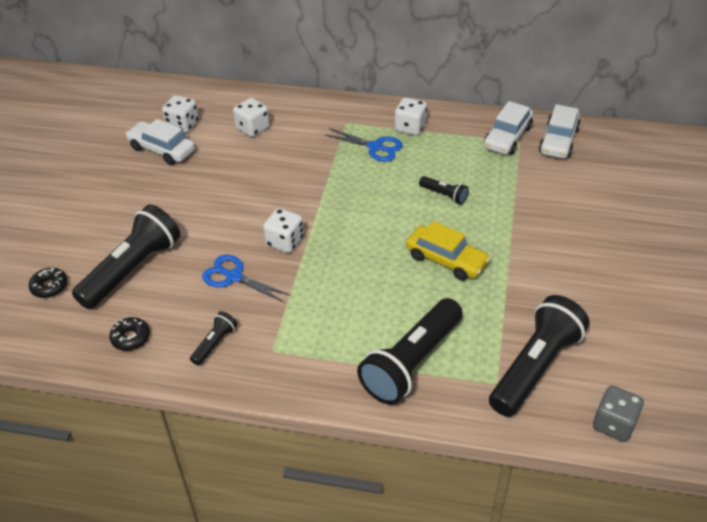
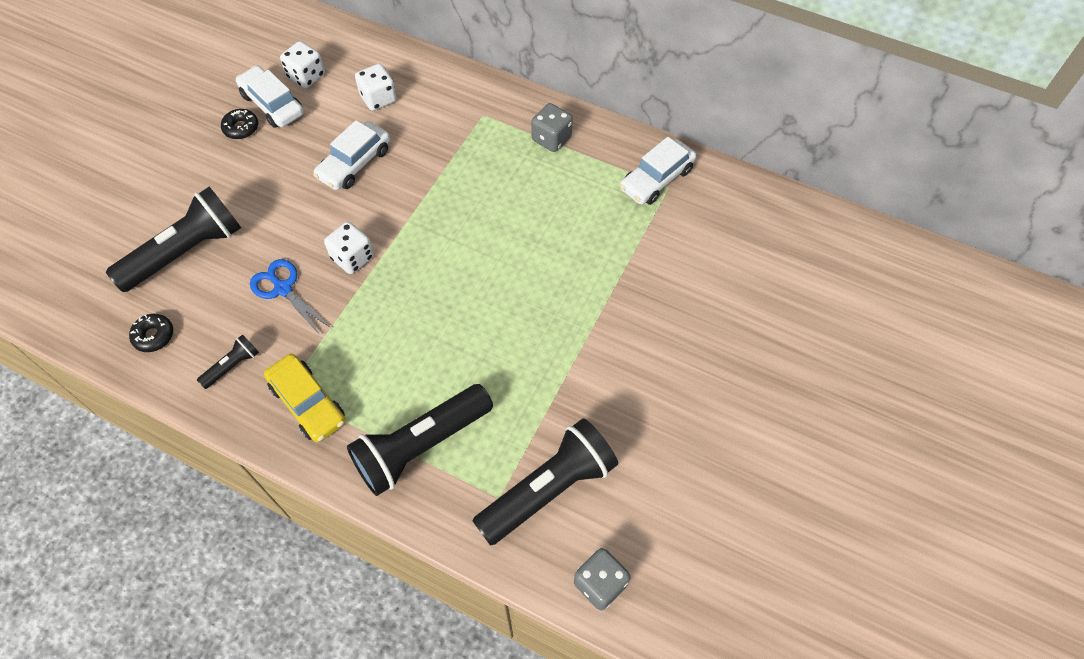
camera: 15 degrees right, 15 degrees up
black donut [29,268,68,298] -> black donut moved to [221,109,258,139]
blue scissors [324,128,403,162] -> none
white dice [394,98,427,136] -> grey dice [531,103,573,152]
yellow car [406,221,490,281] -> yellow car moved to [264,354,346,442]
black flashlight [419,176,469,205] -> none
white car [539,104,580,159] -> white car moved to [313,120,390,190]

